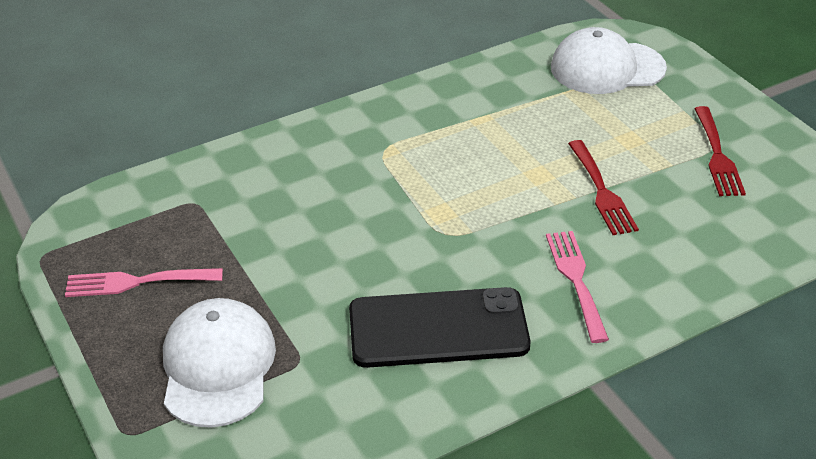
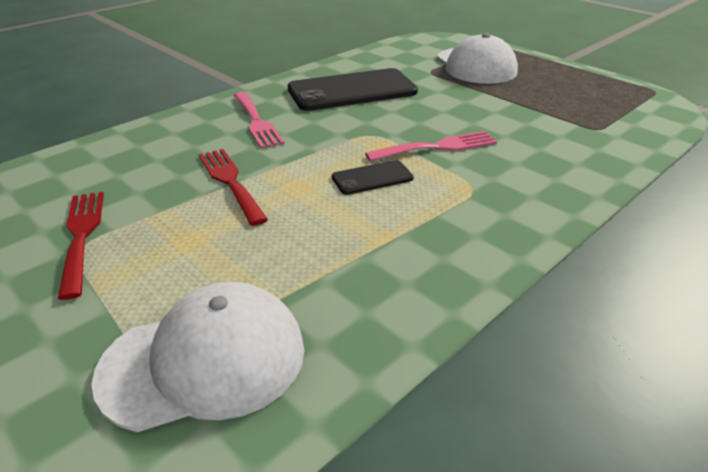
camera: 165 degrees right, 5 degrees down
pink fork [65,268,223,297] -> pink fork moved to [365,131,497,161]
none -> black phone [332,160,414,195]

